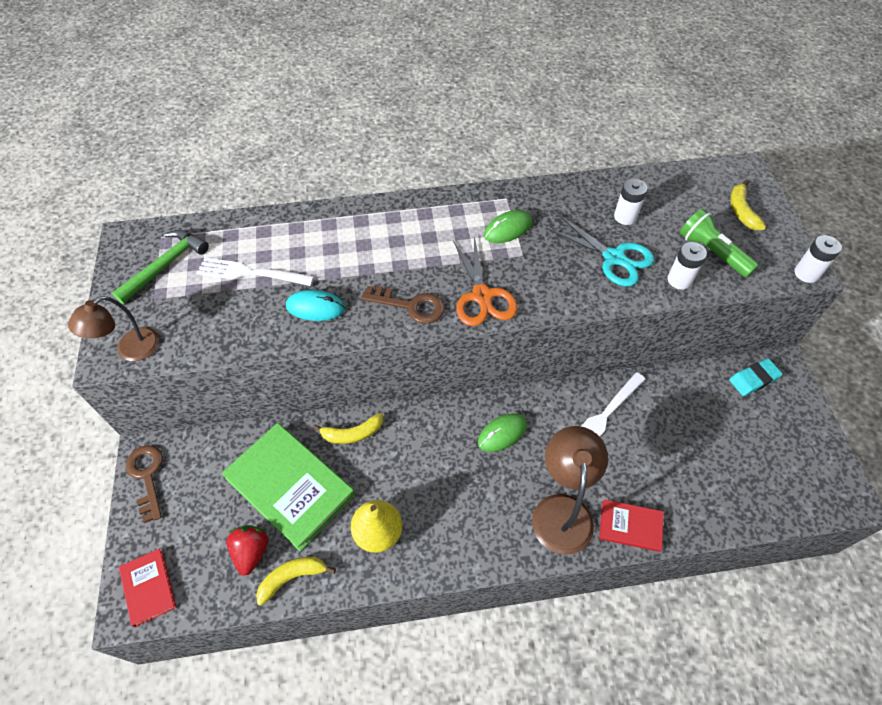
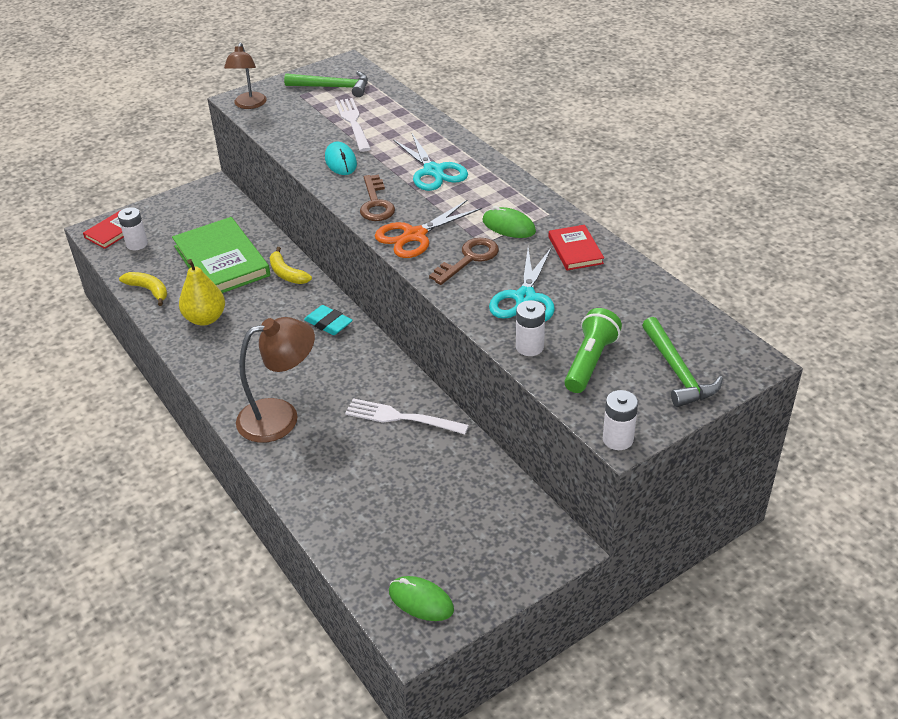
camera: 65 degrees right, 15 degrees down
brown lamp [68,296,159,361] -> brown lamp turned 105 degrees counterclockwise [224,43,267,109]
brown key [126,445,163,523] -> brown key moved to [429,238,499,285]
green book [221,423,355,552] -> green book turned 45 degrees counterclockwise [172,217,270,293]
red strawberry [226,525,269,576] -> none
green mouse [478,413,527,452] -> green mouse moved to [389,576,454,621]
red book [599,499,663,552] -> red book moved to [548,225,604,270]
white battery [614,178,648,225] -> white battery moved to [118,207,148,250]
turquoise eraser [729,358,783,396] -> turquoise eraser moved to [304,305,353,335]
yellow banana [730,180,766,230] -> green hammer [642,317,723,407]
none -> turquoise scissors [393,134,468,191]

